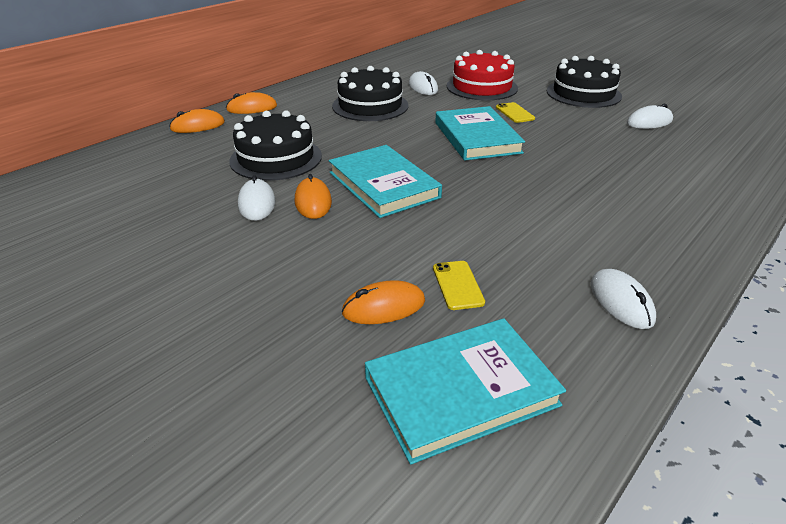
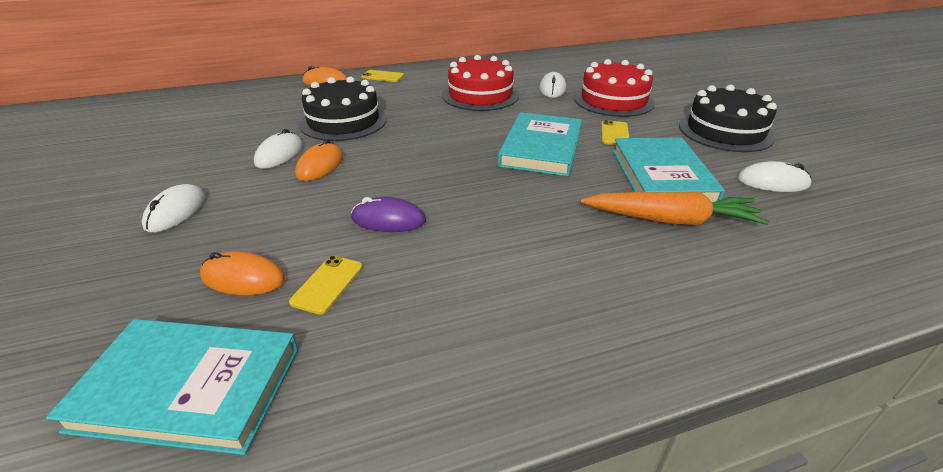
camera: 30 degrees right, 0 degrees up
orange mouse [226,92,277,114] -> yellow phone [361,70,404,82]
turquoise book [329,145,442,218] -> turquoise book moved to [613,137,725,203]
black cake [332,66,409,121] -> red cake [442,55,519,111]
white mouse [591,269,656,329] -> white mouse moved to [142,184,205,232]
none -> purple mouse [351,197,426,232]
none -> orange carrot [580,192,769,225]

